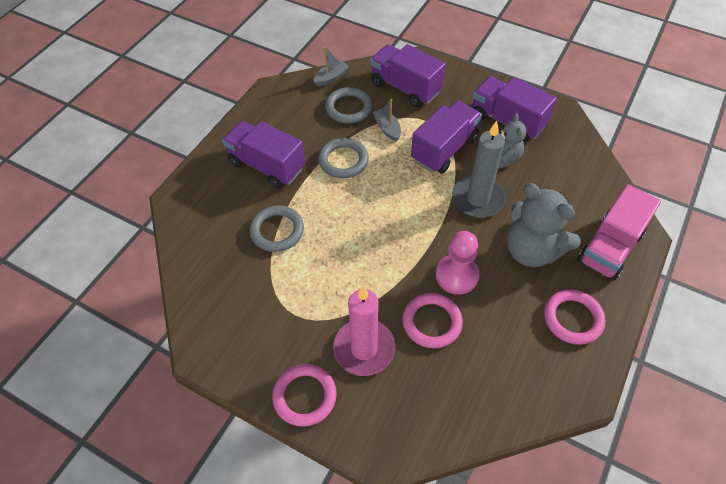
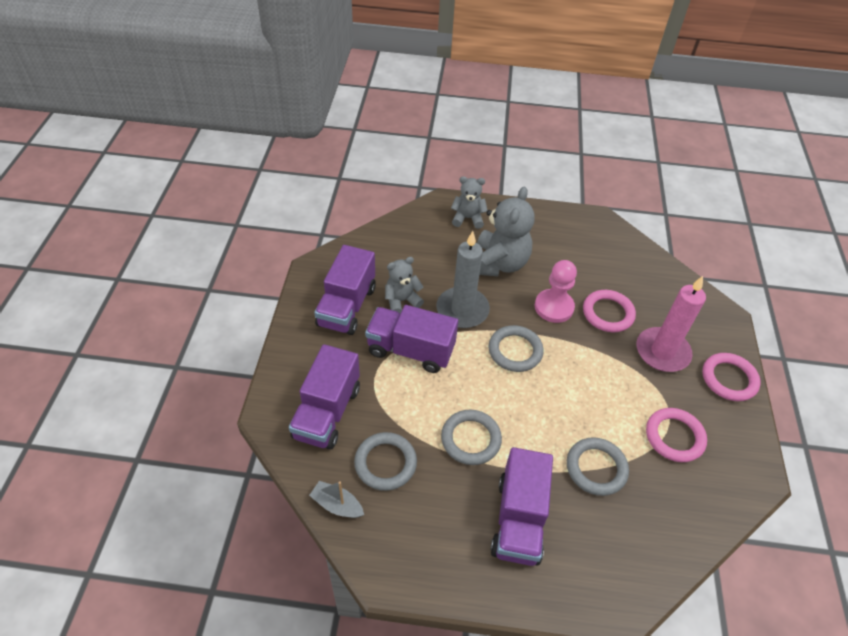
camera: 115 degrees left, 5 degrees down
grey boat [373,99,401,142] -> none
pink ring [544,289,605,345] -> pink ring moved to [646,408,707,462]
pink truck [577,184,661,281] -> grey teddy bear [451,176,488,229]
none -> grey ring [489,325,544,372]

